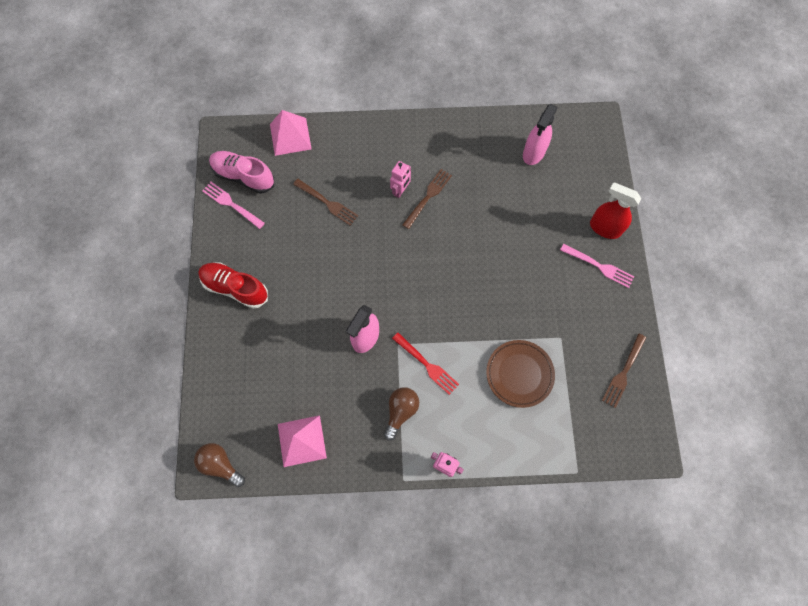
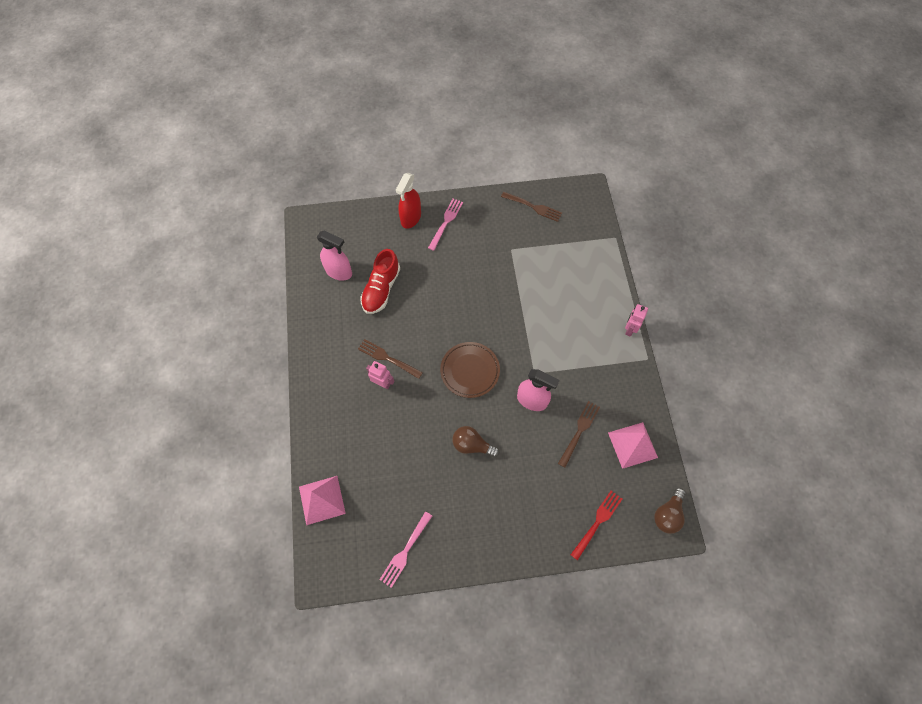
camera: 95 degrees left, 5 degrees down
red shoe [198,262,268,309] -> red shoe moved to [360,249,400,314]
pink shoe [209,151,274,194] -> none
brown fork [293,179,358,226] -> brown fork moved to [558,401,600,468]
brown light bulb [384,387,419,440] -> brown light bulb moved to [453,426,499,457]
red fork [392,333,459,395] -> red fork moved to [570,491,622,560]
brown plate [486,340,555,408] -> brown plate moved to [440,342,500,398]

